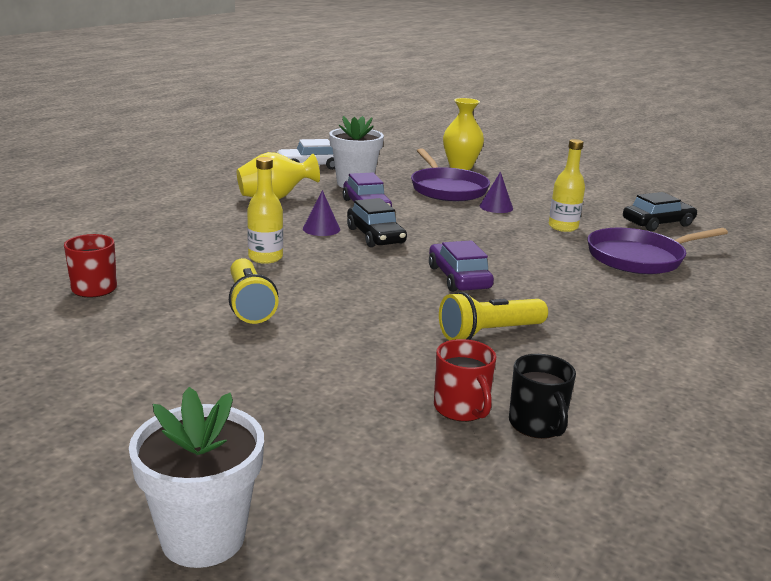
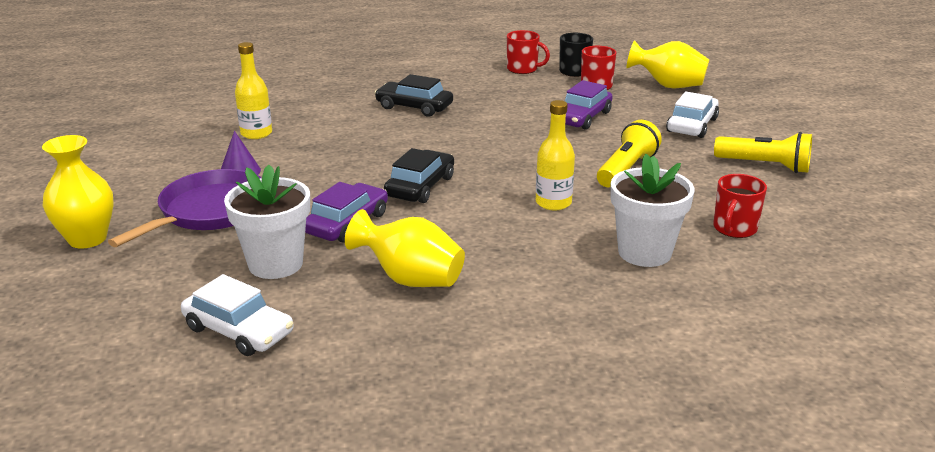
camera: 130 degrees left, 5 degrees up
white flower pot [129,387,264,568] -> white flower pot moved to [610,154,695,267]
purple cone [303,190,340,236] -> none
purple car [429,240,494,292] -> purple car moved to [565,80,613,130]
yellow flashlight [439,292,548,340] -> yellow flashlight moved to [714,132,812,173]
purple pan [588,228,728,274] -> none
black car [623,192,697,231] -> black car moved to [375,74,453,117]
none -> red mug [507,30,550,74]
none -> yellow vase [626,40,709,88]
none -> white car [666,91,719,138]

